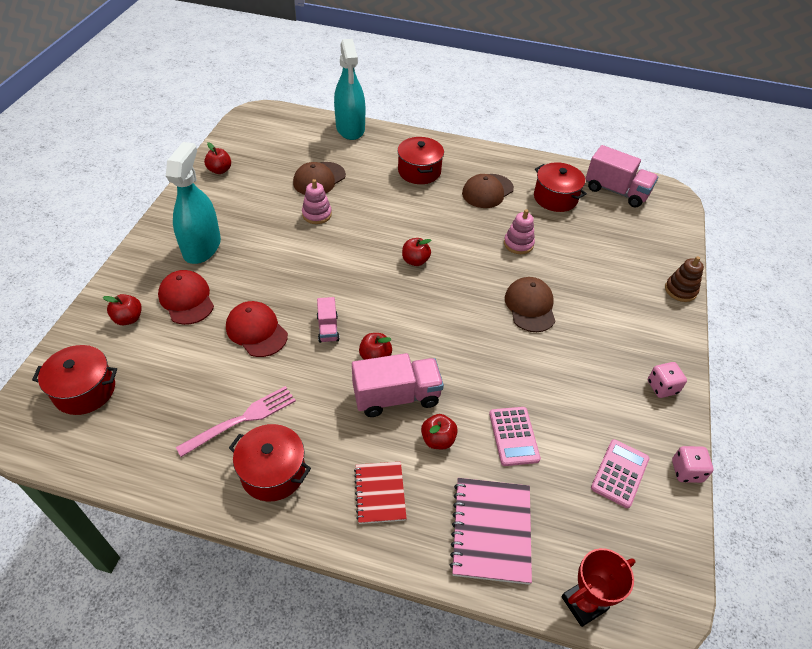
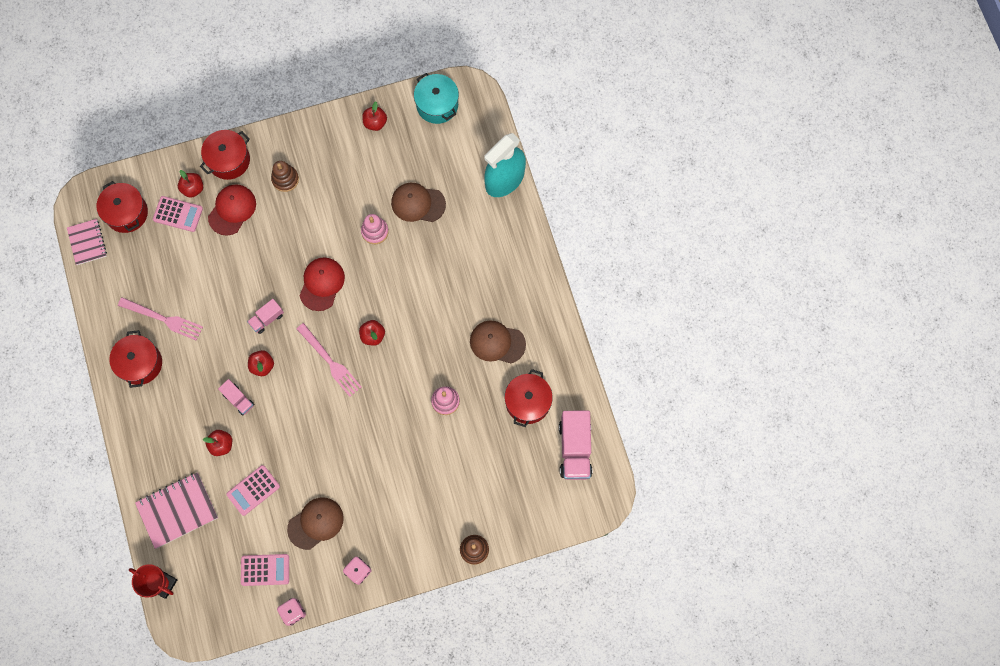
camera: 60 degrees right, 25 degrees up
turquoise spray bottle [166,142,221,264] -> brown stacking toy [271,161,299,192]
red cap [226,301,288,357] -> red cap moved to [300,257,345,311]
pink truck [352,353,444,417] -> pink truck [218,379,255,416], size x0.54
red notebook [354,462,407,524] -> none
red pot [397,137,444,184] -> red pot moved to [200,130,250,180]
brown cap [505,277,555,332] -> brown cap moved to [287,498,344,550]
none -> pink notebook [67,219,107,265]
none -> pink calculator [153,196,203,232]
none -> pink fork [297,323,362,397]
none -> turquoise pot [414,73,459,124]

